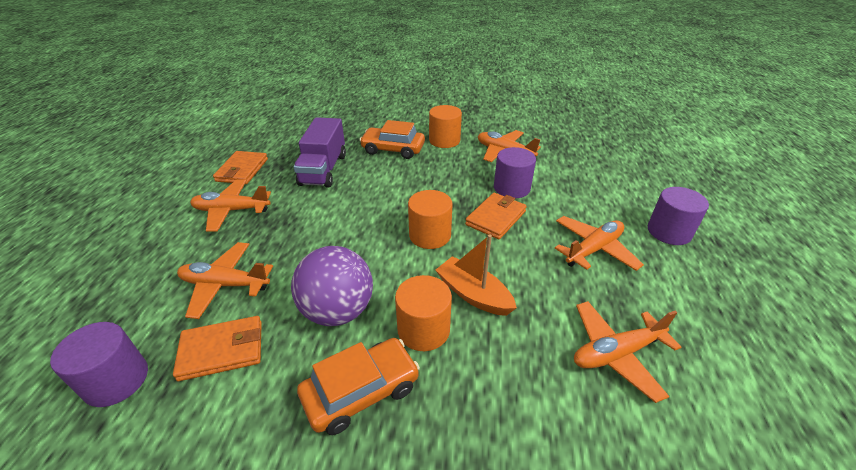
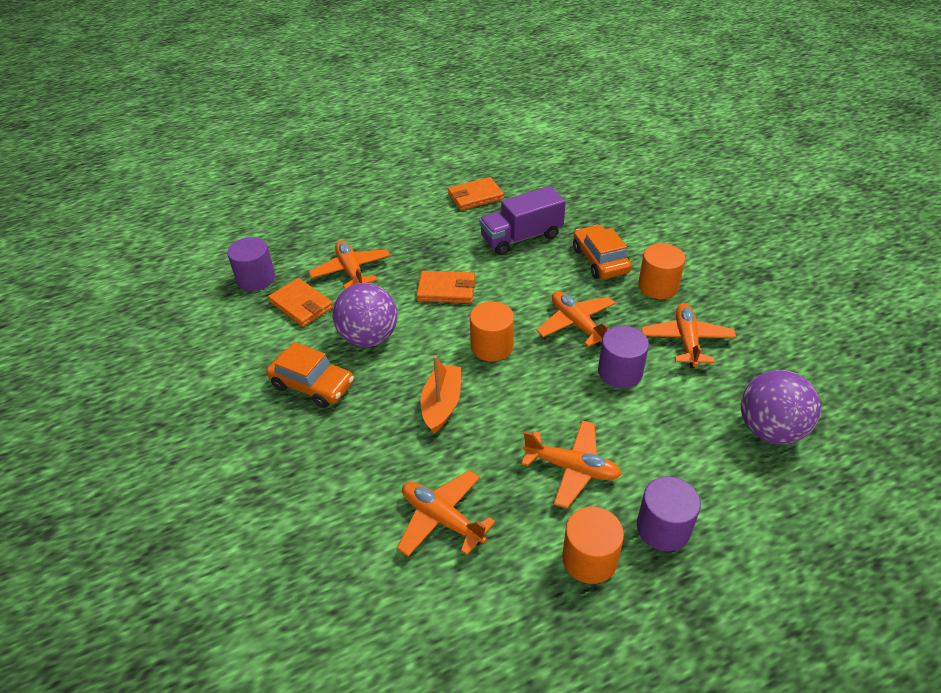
camera: 60 degrees right, 5 degrees up
orange plane [190,179,271,232] -> orange plane moved to [536,291,615,347]
orange cylinder [395,275,452,351] -> orange cylinder moved to [562,507,624,584]
orange wallet [465,193,527,239] -> orange wallet moved to [416,271,475,303]
none -> purple ball [741,370,821,444]

